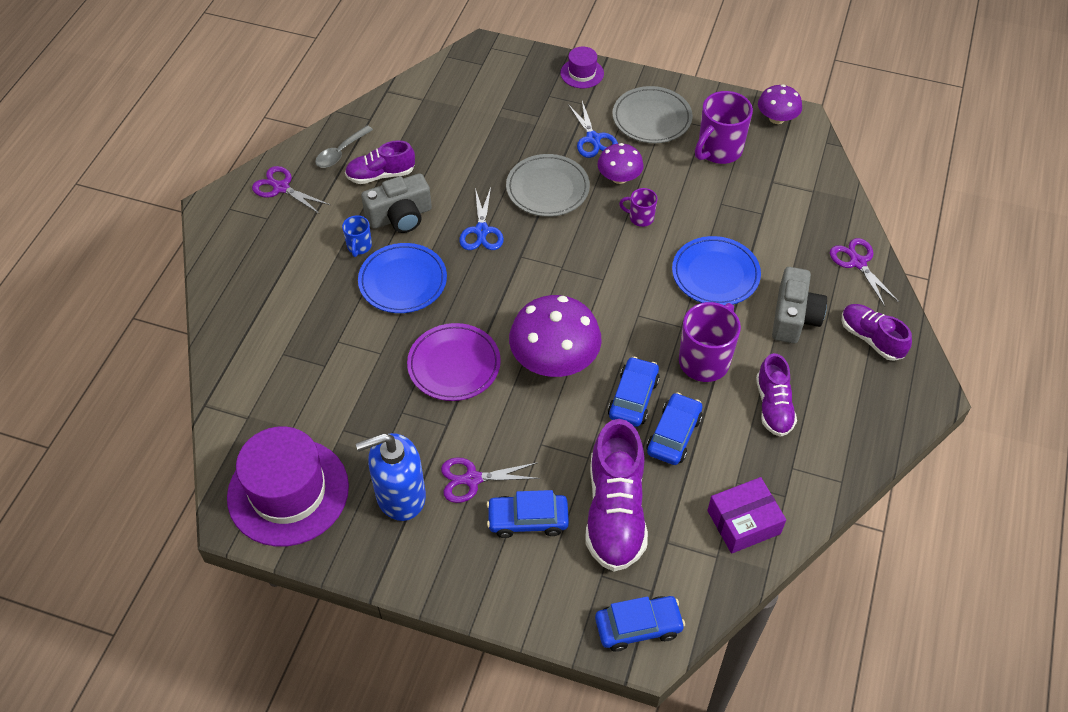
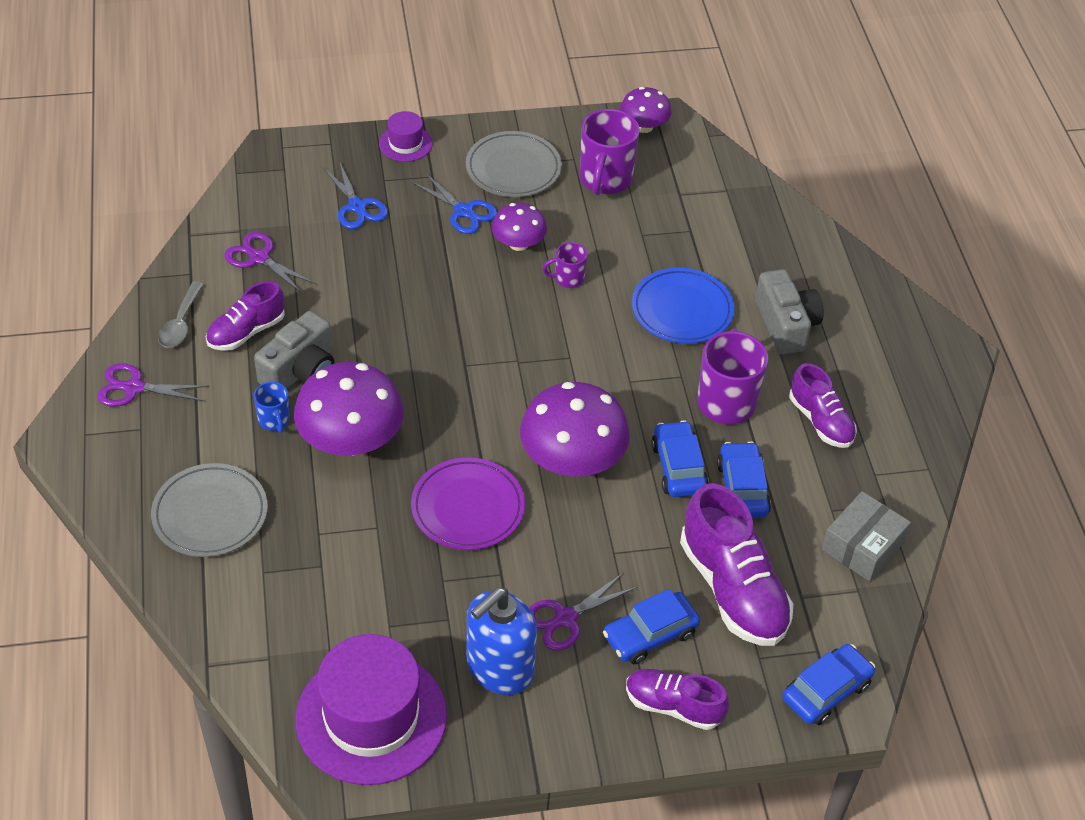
camera: 30 degrees left, 5 degrees down
blue plate [358,243,447,313] -> purple mushroom [294,362,404,456]
blue scissors [459,188,504,250] -> blue scissors moved to [323,163,388,229]
grey plate [506,154,590,217] -> grey plate moved to [151,463,268,557]
purple box [707,477,786,554] -> grey box [821,491,911,581]
purple scissors [830,238,899,306] -> purple scissors moved to [224,232,316,294]
purple shoe [841,304,912,361] -> purple shoe moved to [626,669,729,730]

